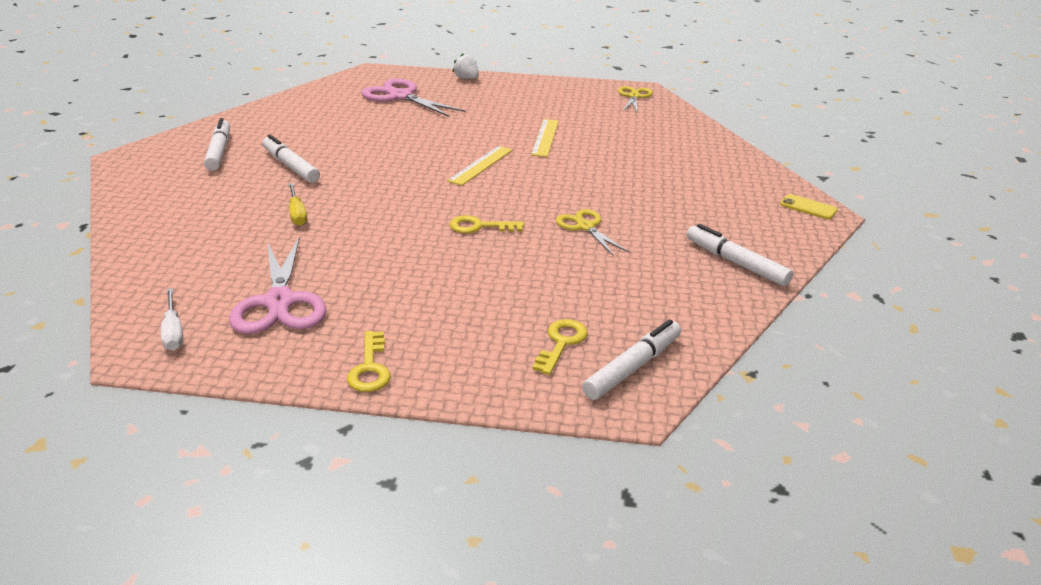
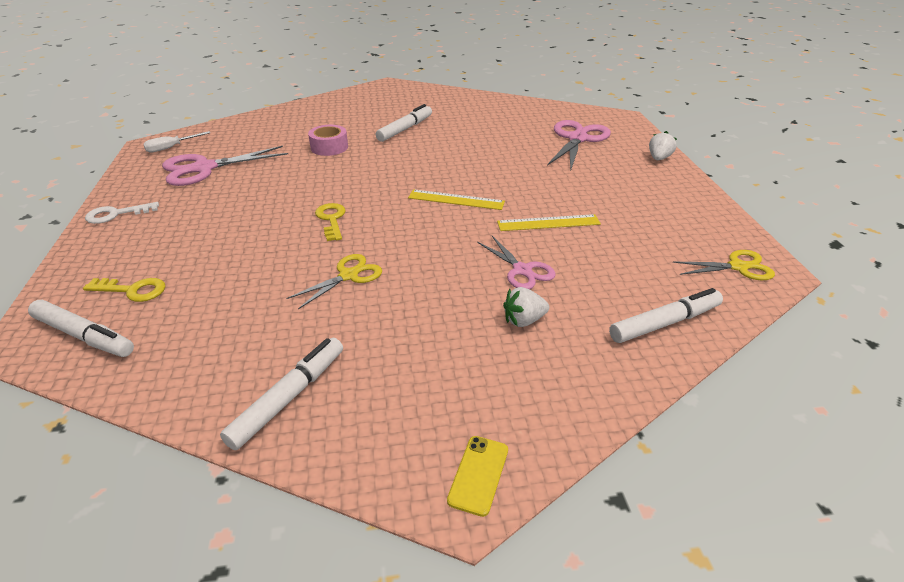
camera: 75 degrees right, 5 degrees up
white marker [204,118,230,171] -> white marker moved to [609,288,723,343]
yellow screwdriver [288,183,307,226] -> pink tape [308,125,348,156]
yellow key [347,331,391,392] -> white key [85,202,159,224]
none -> pink scissors [477,236,556,289]
none -> white strawberry [503,287,549,327]

